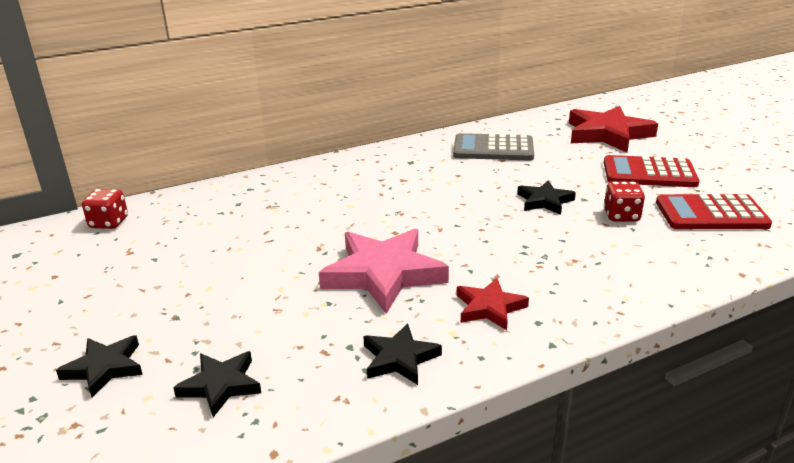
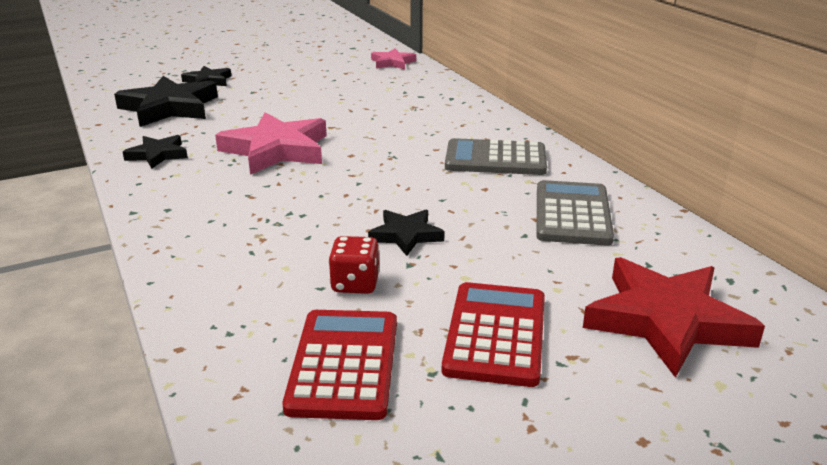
camera: 90 degrees right, 0 degrees up
red dice [82,189,128,229] -> pink star [371,48,416,69]
black star [173,351,261,417] -> black star [114,76,218,127], size x1.85
red star [457,278,529,330] -> none
none -> grey calculator [445,138,547,175]

